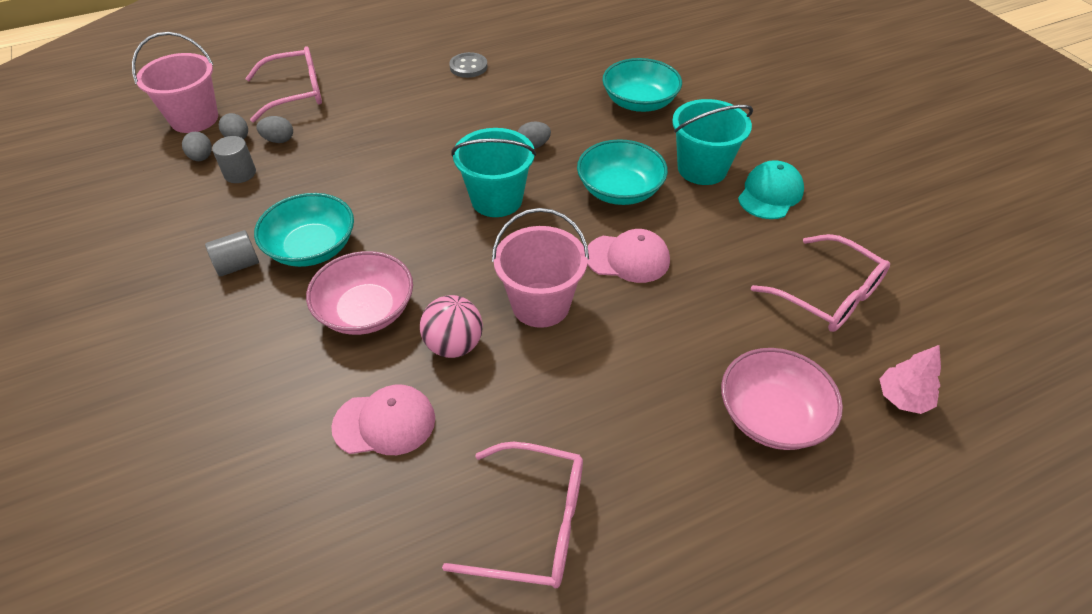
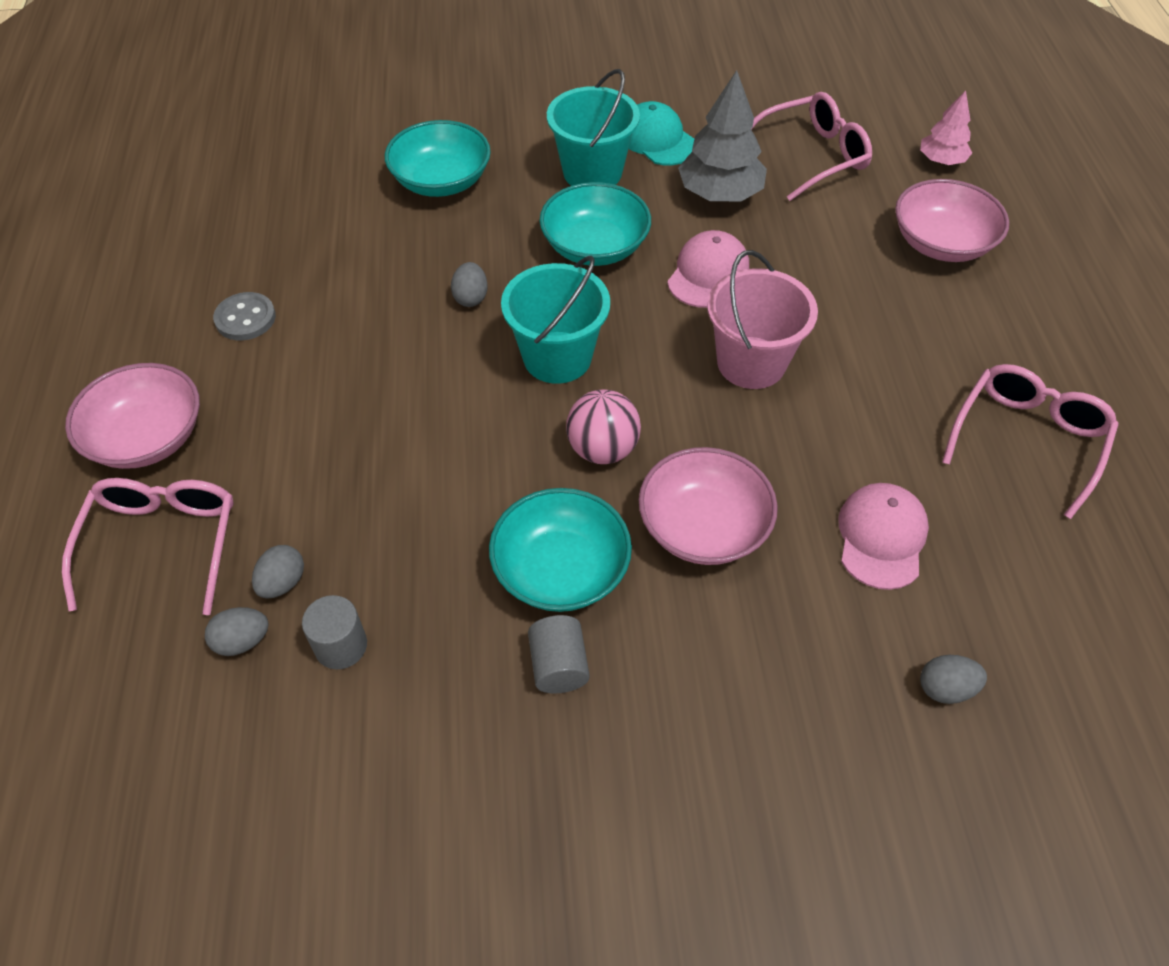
camera: 70 degrees left, 5 degrees up
pink bucket [132,32,218,133] -> none
grey egg [182,132,212,161] -> grey egg moved to [920,655,987,704]
pink ball [420,295,483,358] -> pink ball moved to [566,389,641,464]
none -> pink bowl [65,363,200,469]
none -> grey tree [678,70,767,202]

